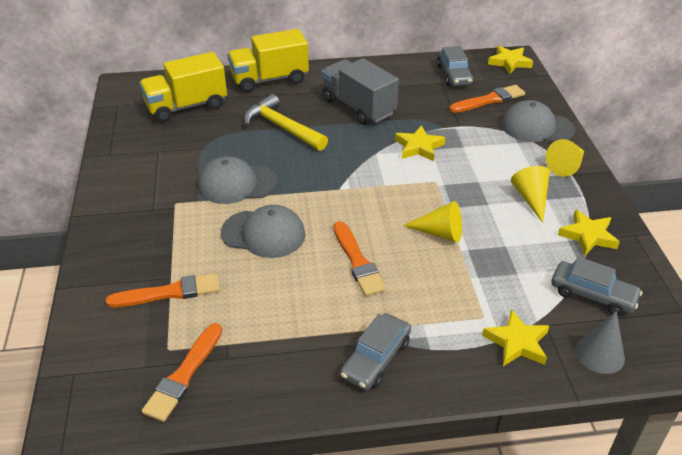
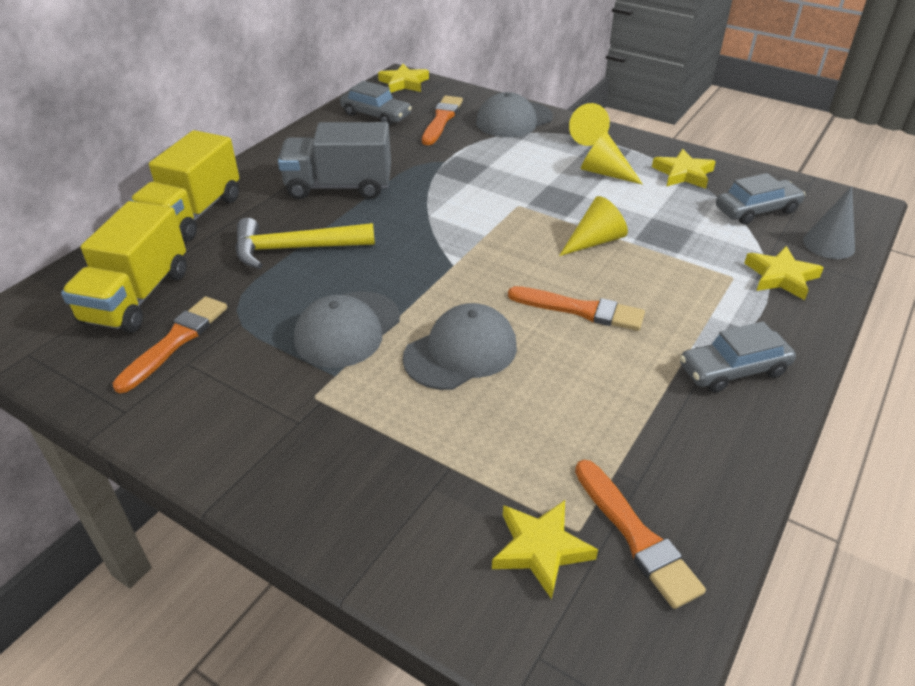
camera: 50 degrees left, 0 degrees up
orange brush [106,273,220,307] -> orange brush moved to [113,296,227,393]
grey car [340,313,411,390] -> grey car turned 90 degrees clockwise [680,322,796,393]
yellow star [395,125,446,161] -> yellow star moved to [492,500,598,599]

